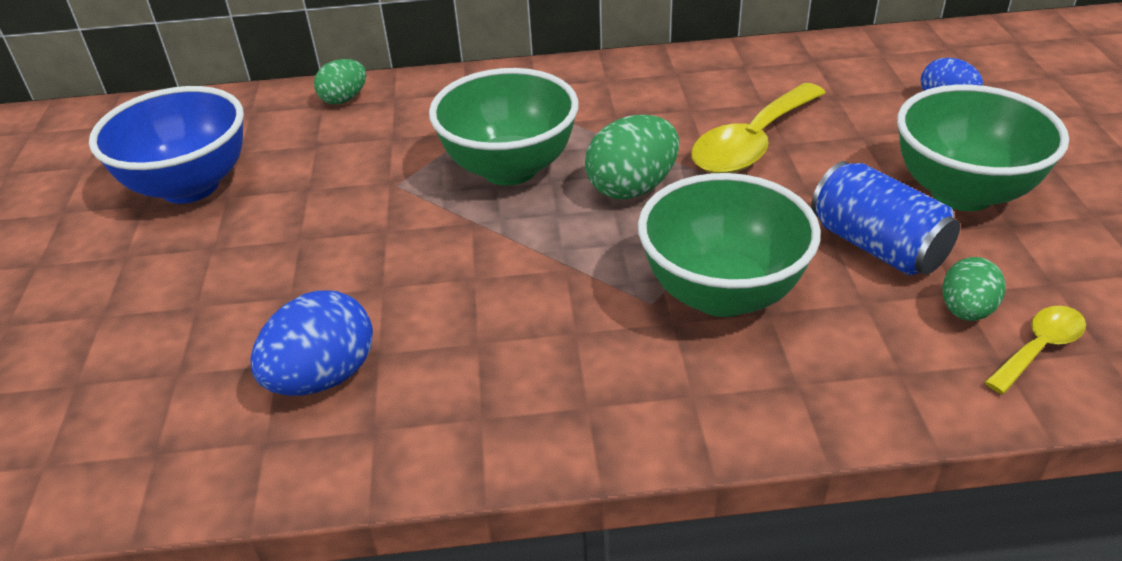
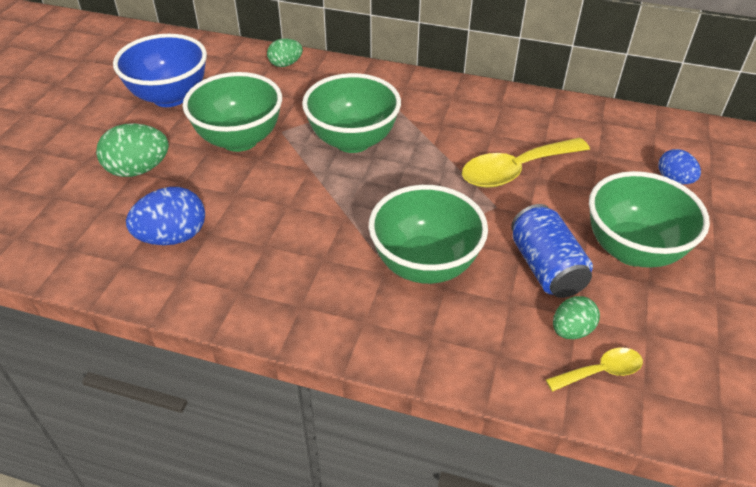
camera: 20 degrees right, 5 degrees up
green egg [585,115,679,199] -> green egg moved to [96,123,169,177]
none -> green bowl [183,72,282,152]

